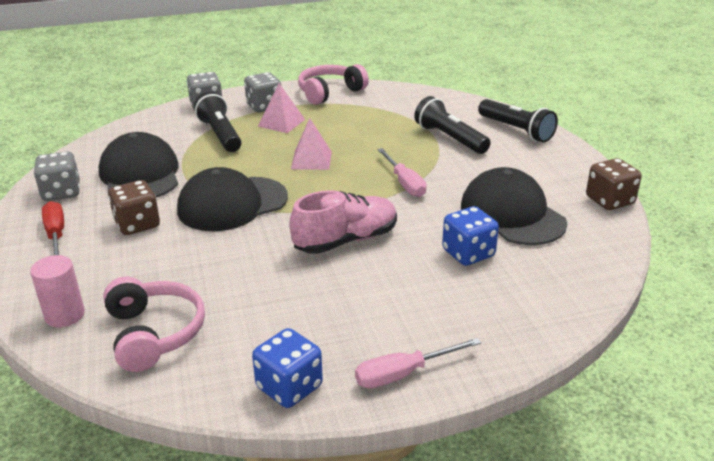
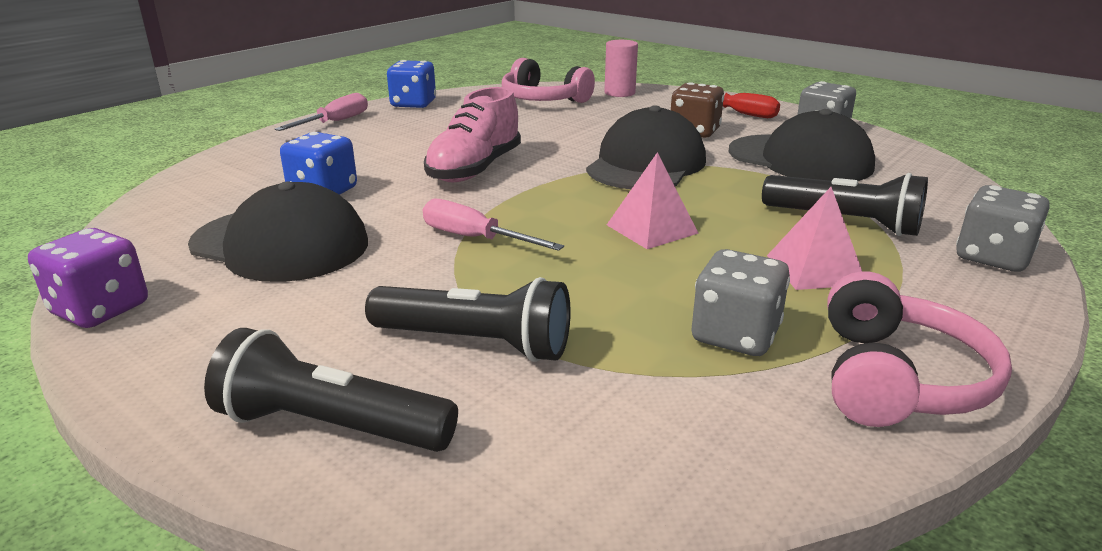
camera: 145 degrees right, 5 degrees down
grey dice [244,72,281,112] -> grey dice moved to [692,249,790,356]
brown dice [586,158,642,210] -> purple dice [28,228,148,328]

